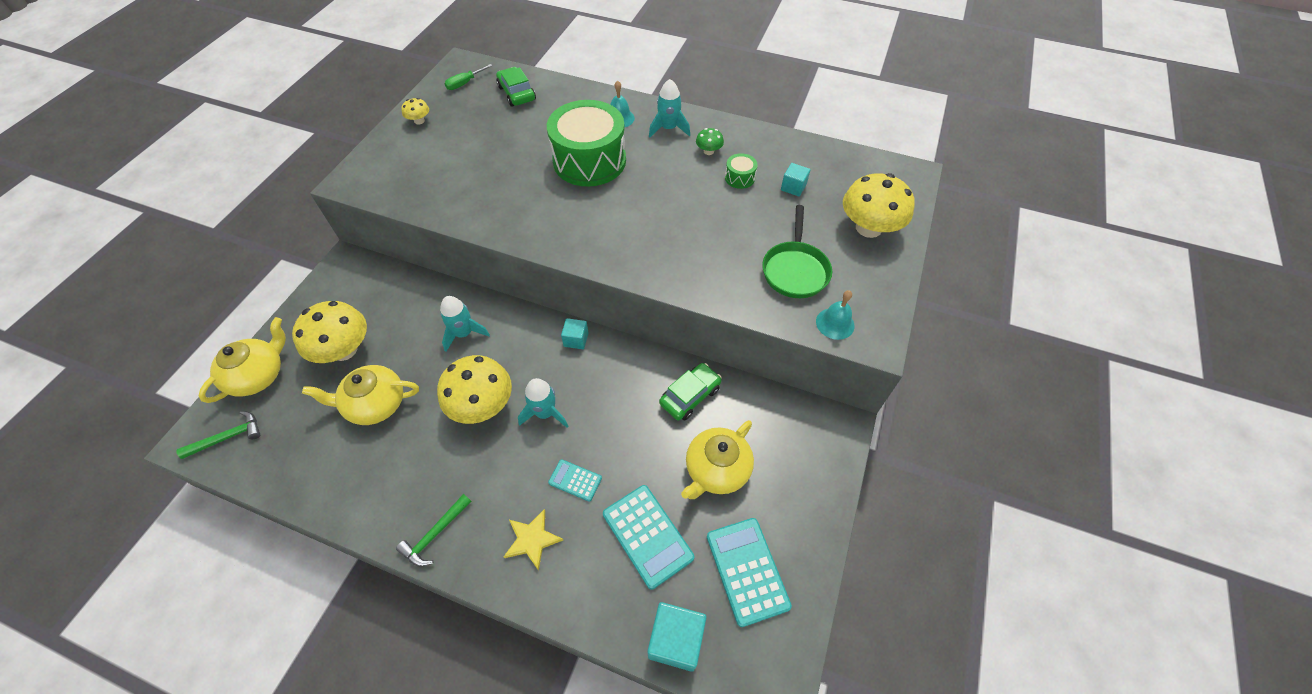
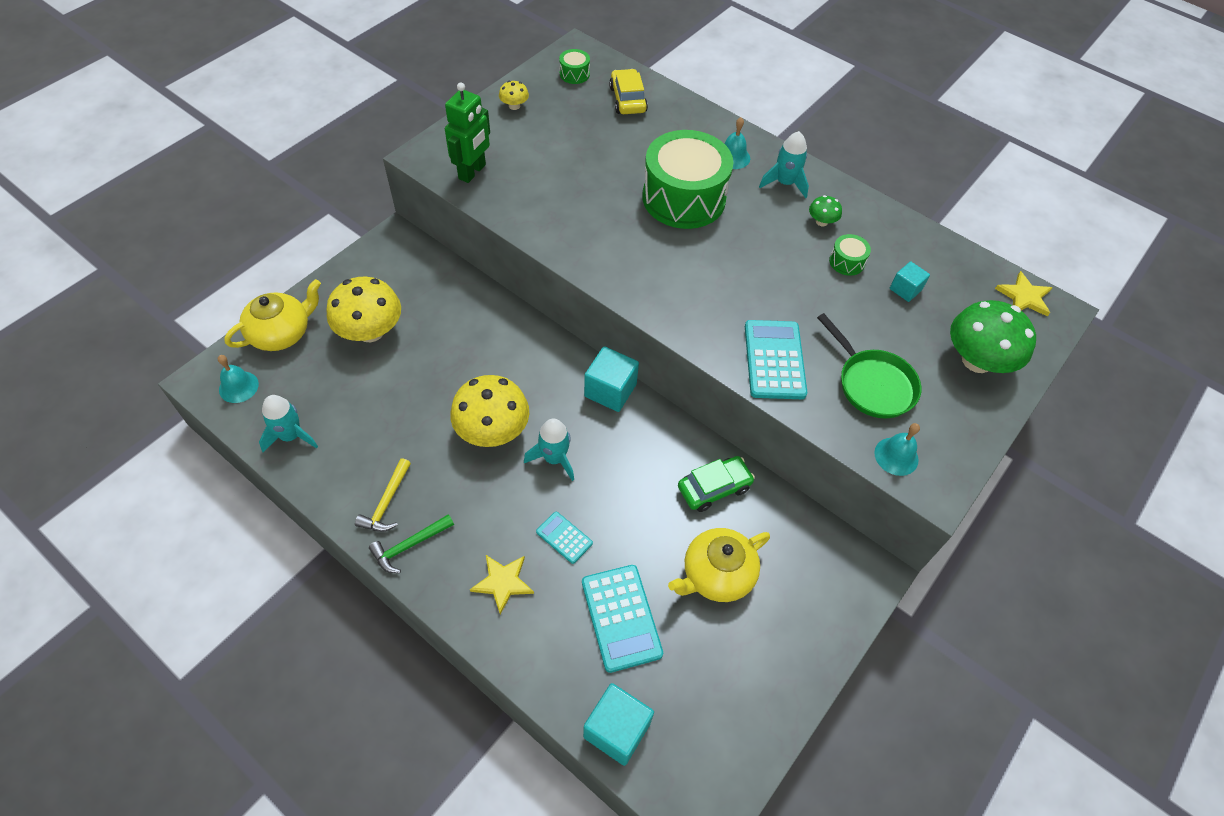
camera: 15 degrees right, 0 degrees up
green hammer [176,411,260,459] -> turquoise bell [218,355,259,403]
yellow teapot [302,365,419,425] -> none
turquoise rocket [440,296,490,352] -> turquoise rocket moved to [259,395,318,452]
green screwdriver [444,64,493,90] -> green drum [559,49,590,84]
green car [496,67,536,107] -> yellow car [609,69,648,114]
turquoise cube [561,318,589,349] -> turquoise cube [584,346,639,412], size x1.68
turquoise calculator [707,518,792,627] -> turquoise calculator moved to [745,320,807,399]
green pan [762,205,832,298] -> green pan turned 60 degrees counterclockwise [817,313,921,419]
yellow mushroom [843,173,915,238] -> green mushroom [950,300,1036,373]
none -> yellow hammer [355,458,411,532]
none -> green robot [445,82,490,183]
none -> yellow star [995,271,1052,317]

